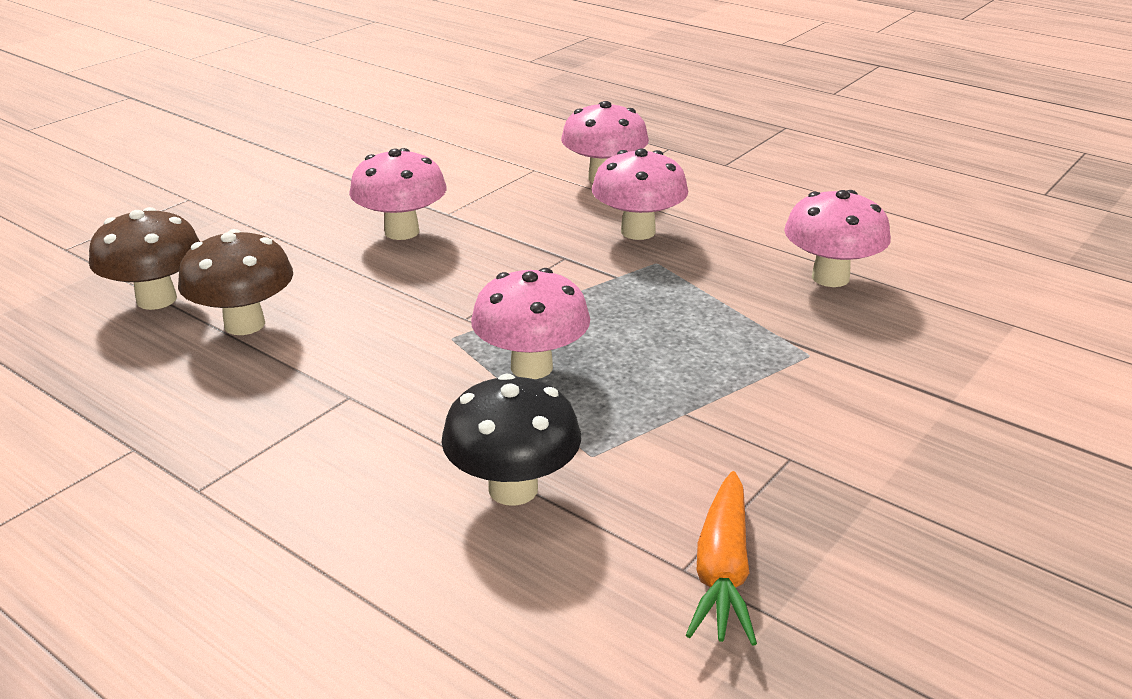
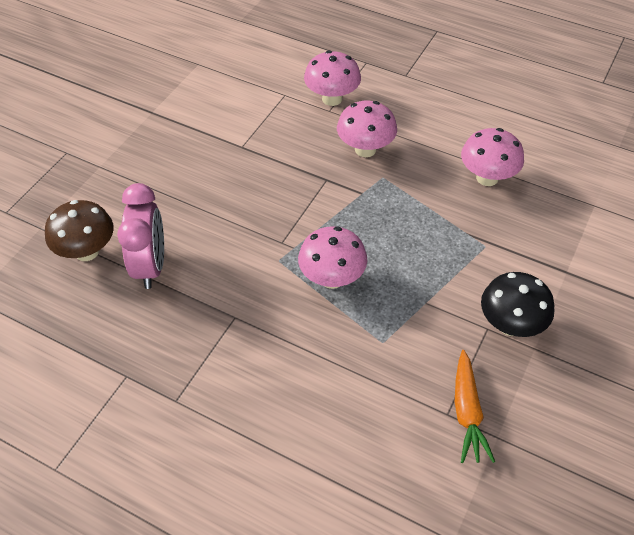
camera: 10 degrees left, 20 degrees up
brown mushroom [178,229,293,335] -> pink clock [117,183,164,289]
pink mushroom [349,148,447,240] -> none
black mushroom [441,373,581,506] -> black mushroom moved to [481,272,555,337]

